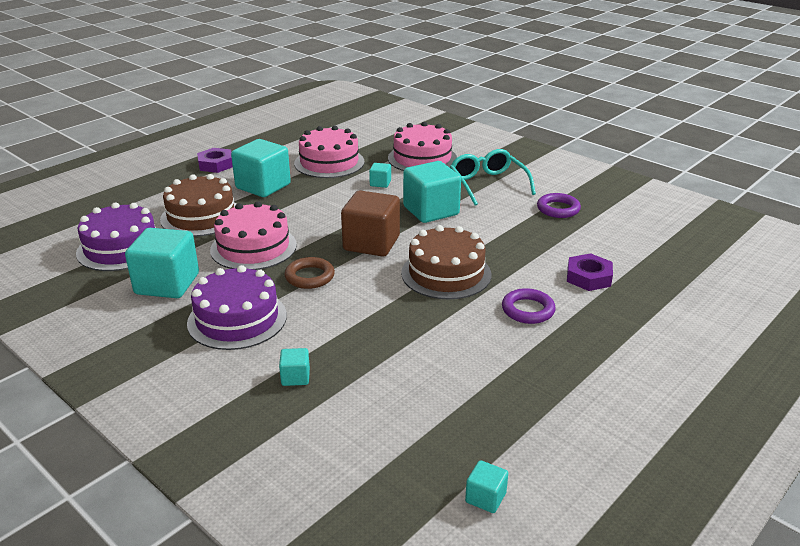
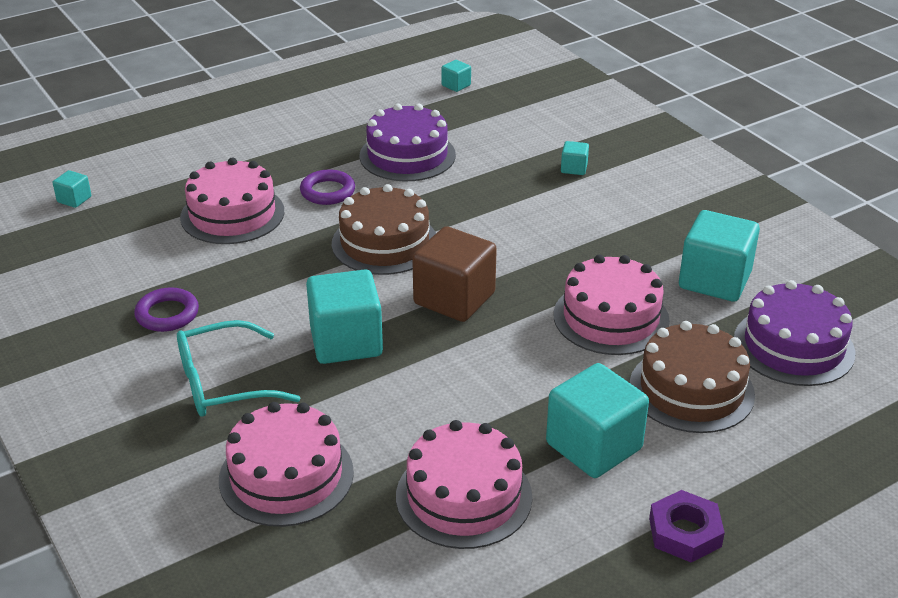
camera: 165 degrees left, 5 degrees up
purple cake [187,265,287,350] -> purple cake moved to [360,103,456,181]
brown ring [285,257,335,289] -> none
turquoise cube [369,163,391,188] -> turquoise cube moved to [53,170,91,208]
turquoise glasses [450,149,536,206] -> turquoise glasses turned 75 degrees clockwise [177,320,300,417]
purple nut [567,253,613,291] -> pink cake [180,158,284,244]

